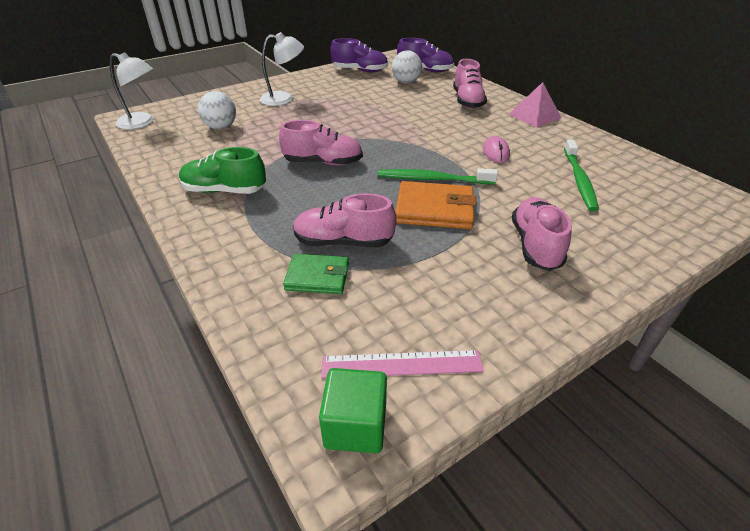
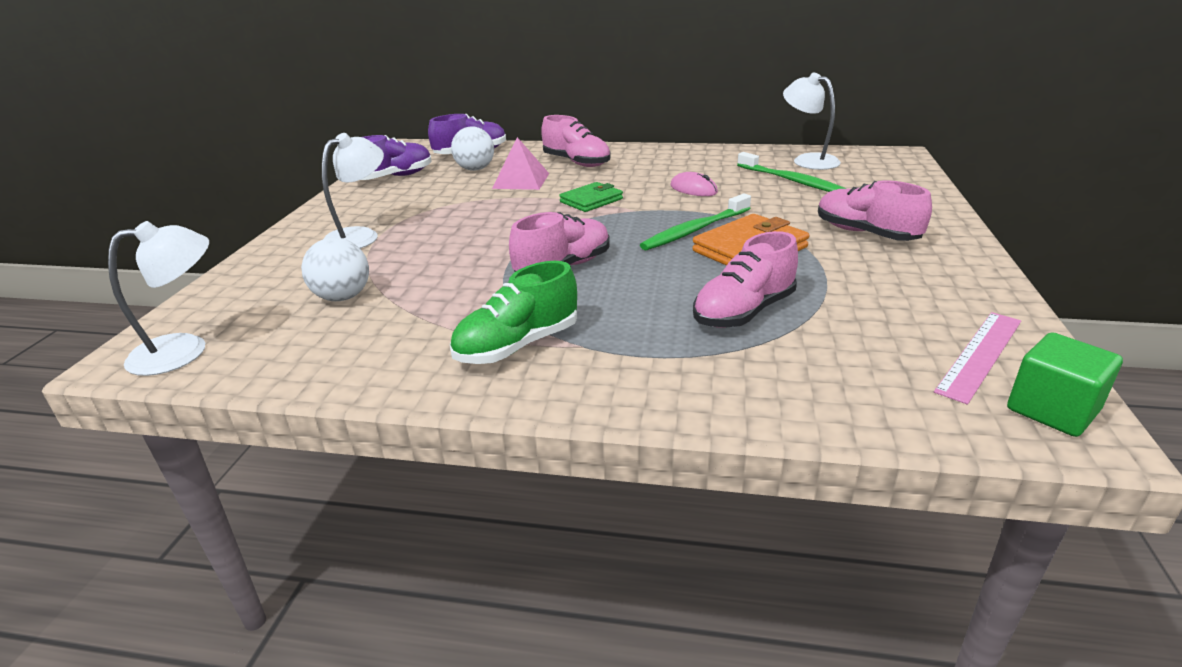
camera: 45 degrees left, 10 degrees down
green wallet [283,254,349,294] -> green wallet moved to [559,182,623,212]
pink pyramid [509,82,561,127] -> pink pyramid moved to [492,137,549,190]
none -> white lamp [783,73,841,170]

